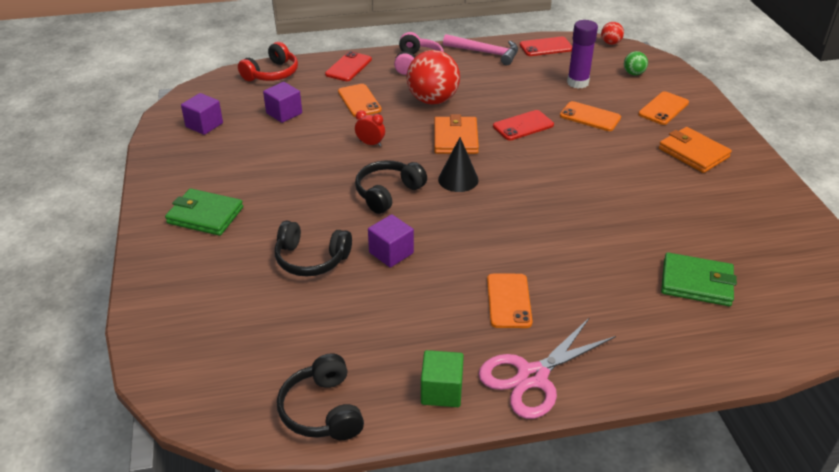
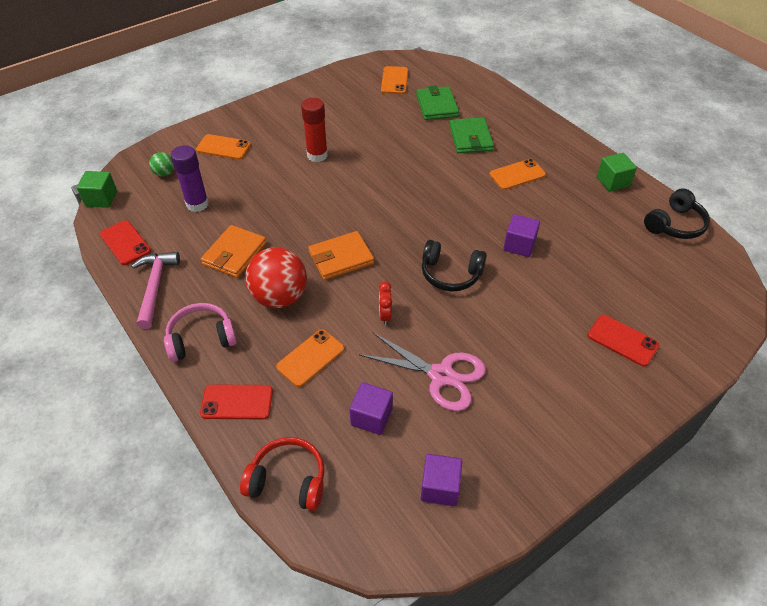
camera: 115 degrees left, 10 degrees up
green wallet [165,189,243,236] -> green wallet moved to [449,117,494,153]
black headphones [275,221,352,277] -> none
black cone [438,137,479,192] -> none
pink scissors [478,317,616,419] -> pink scissors moved to [359,332,486,411]
red phone [493,110,554,140] -> red phone moved to [588,315,659,367]
orange phone [560,101,621,131] -> orange phone moved to [381,66,408,94]
red ball [601,22,624,45] -> green cube [77,171,117,208]
orange wallet [659,127,732,173] -> orange wallet moved to [201,225,267,278]
none -> red glue stick [301,98,328,162]

